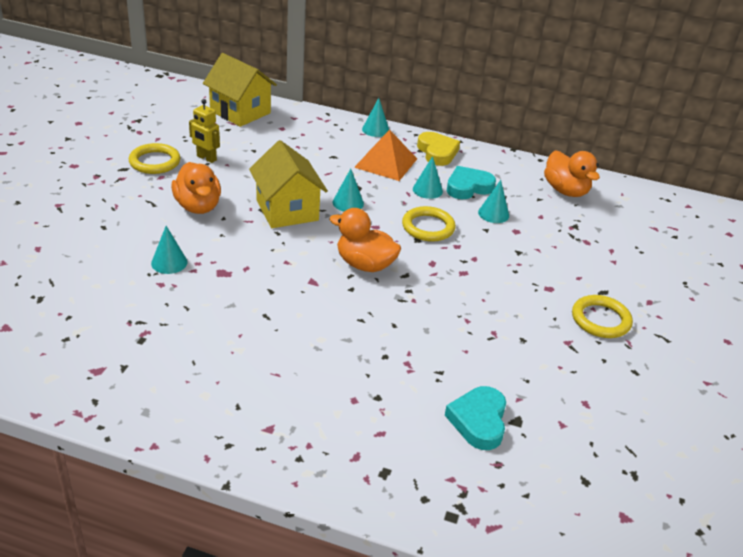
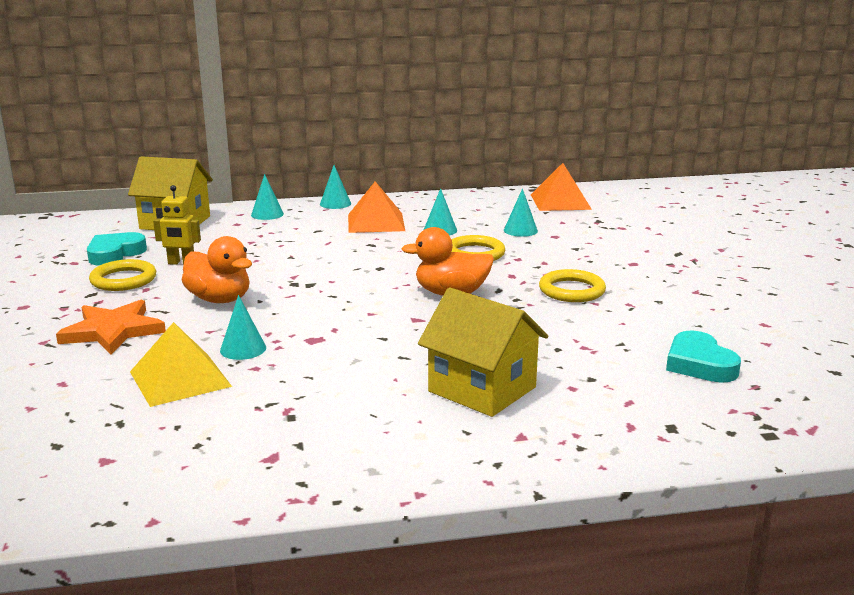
camera: 25 degrees left, 15 degrees down
yellow house [249,140,328,228] -> yellow house moved to [418,287,548,417]
turquoise cone [333,168,364,211] -> turquoise cone moved to [251,174,284,220]
yellow heart [417,132,460,166] -> none
turquoise heart [447,166,496,199] -> turquoise heart moved to [87,232,147,265]
orange duck [544,150,600,197] -> orange pyramid [531,163,592,211]
yellow ring [572,295,633,338] -> yellow ring moved to [539,269,606,302]
none -> orange star [56,300,166,355]
none -> yellow pyramid [130,322,232,407]

